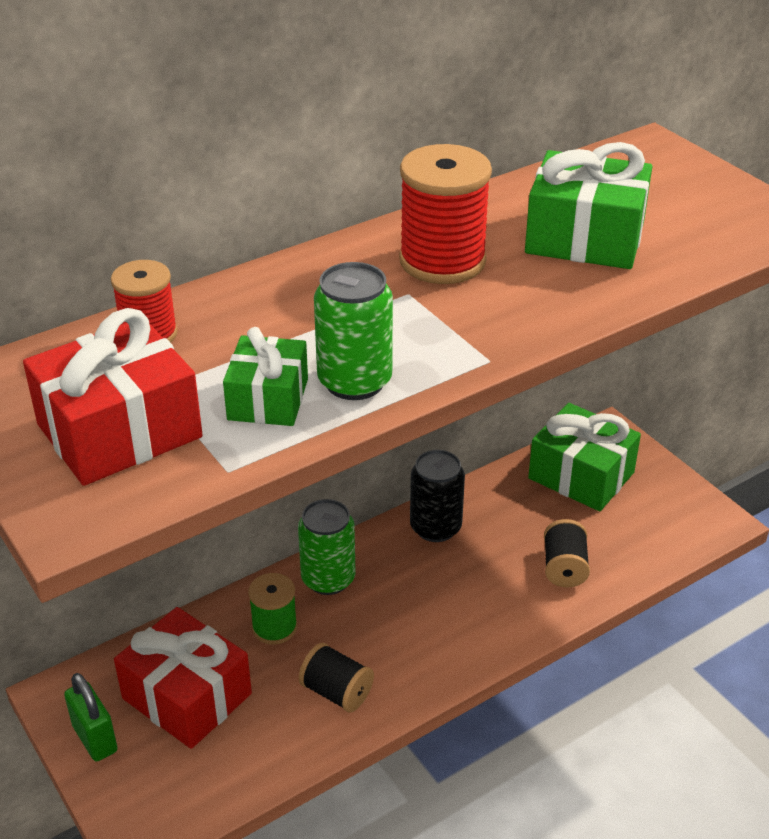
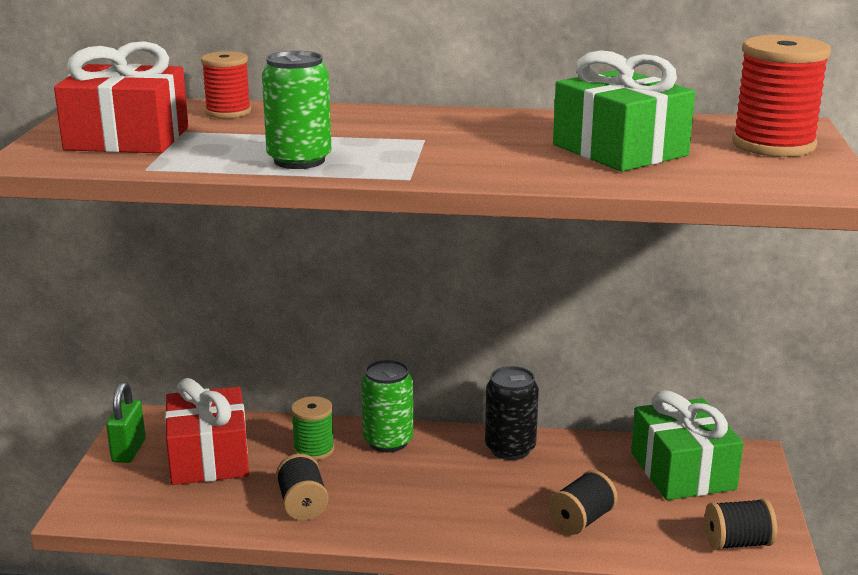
camera: 40 degrees right, 15 degrees down
green gift [223,327,308,426] -> none
red spool [399,144,492,284] -> red spool moved to [732,35,831,157]
none -> black spool [705,499,777,550]

